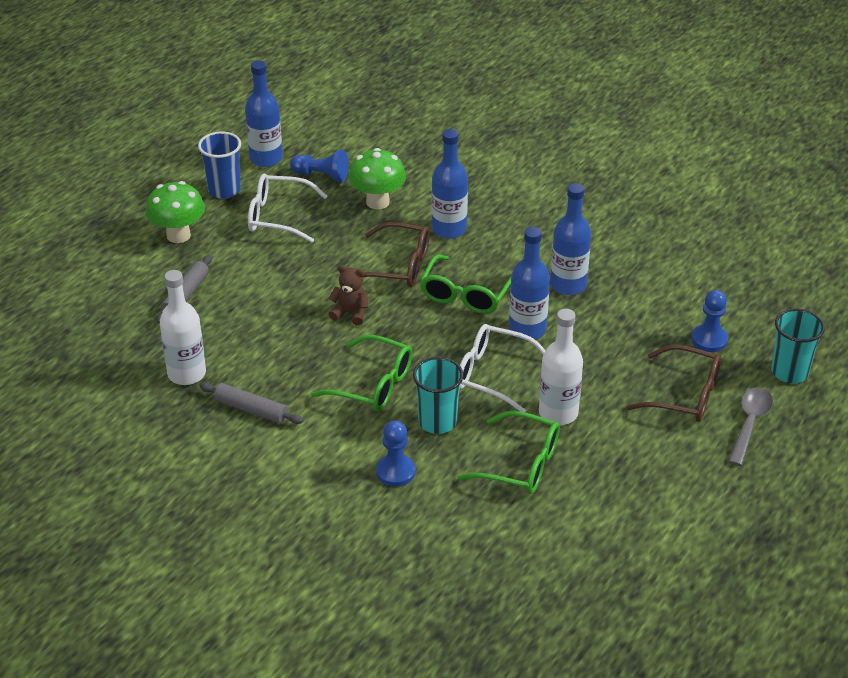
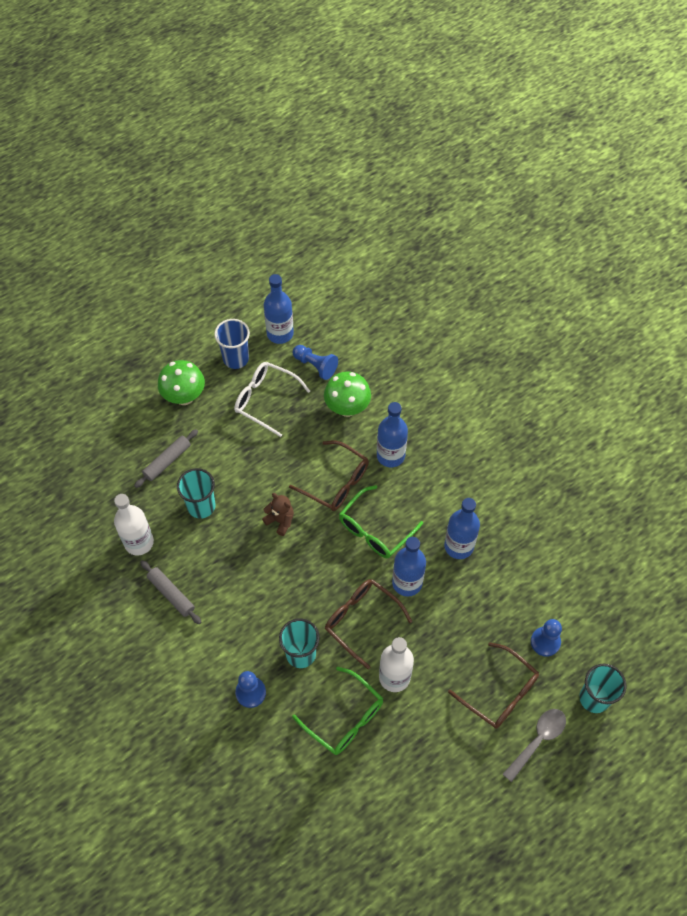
camera: 20 degrees right, 20 degrees up
green glasses [311,335,413,411] -> none
white glasses [460,324,545,412] -> brown glasses [325,579,412,669]
none -> turquoise cup [177,468,215,519]

